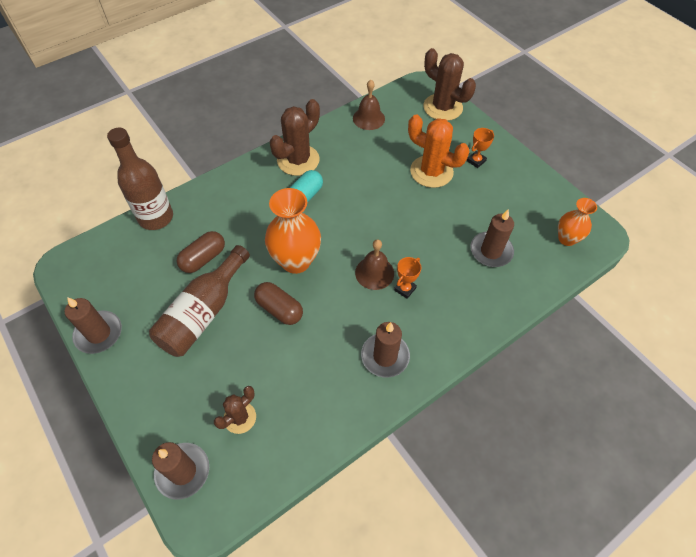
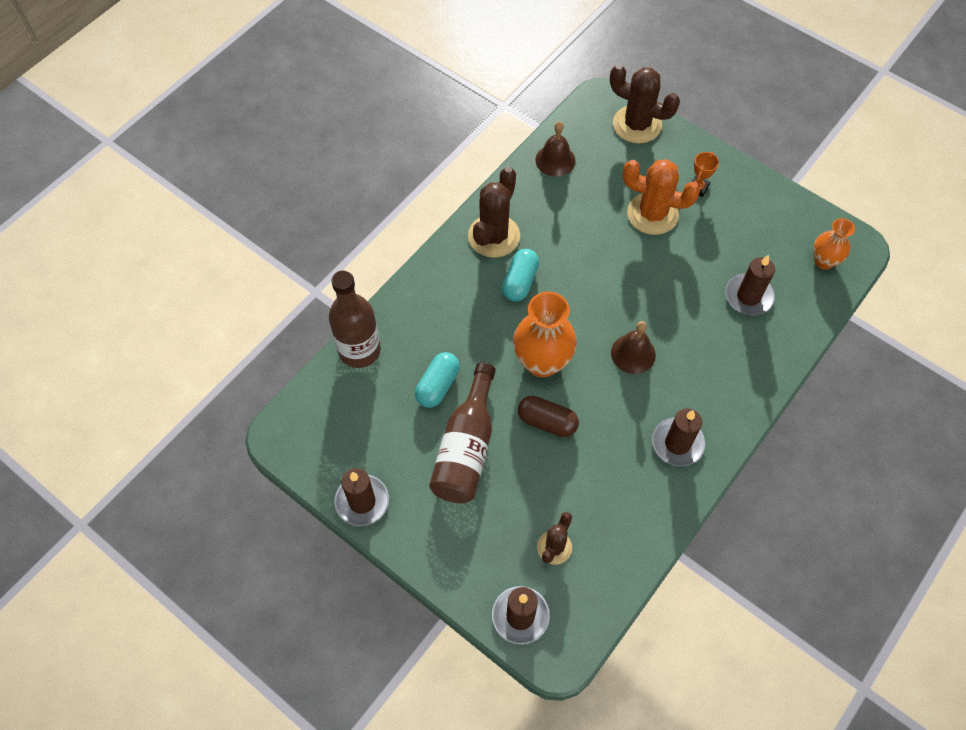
camera: 15 degrees left, 5 degrees up
brown capsule [176,231,225,273] -> turquoise capsule [415,352,460,408]
orange trophy [394,257,421,299] -> none

